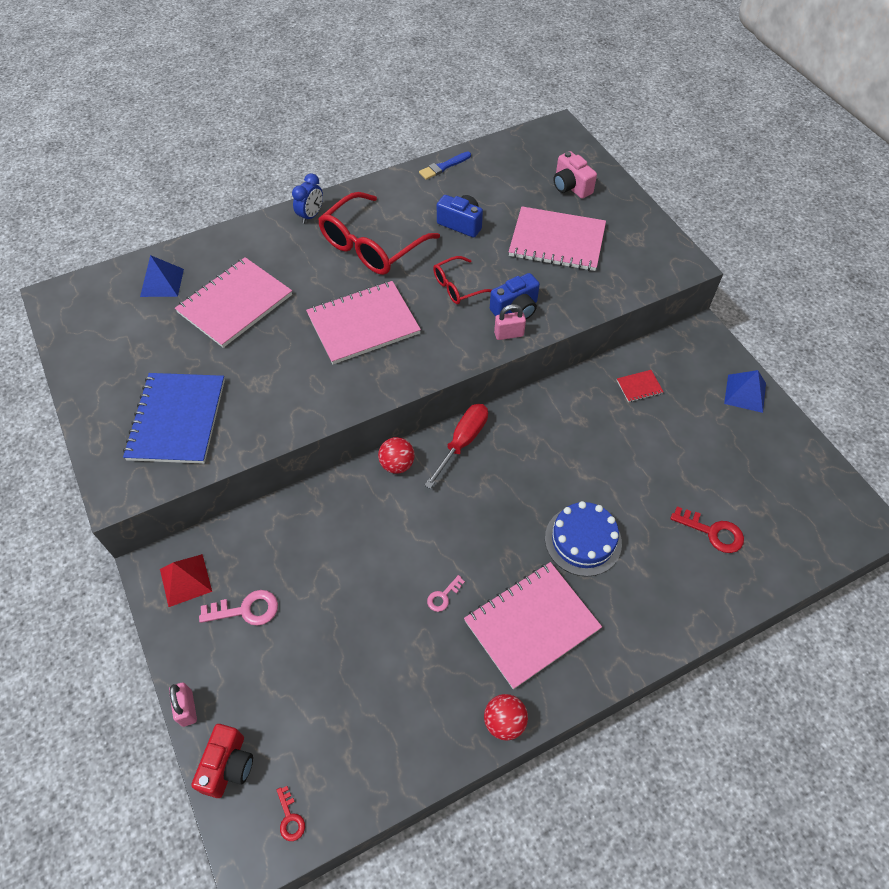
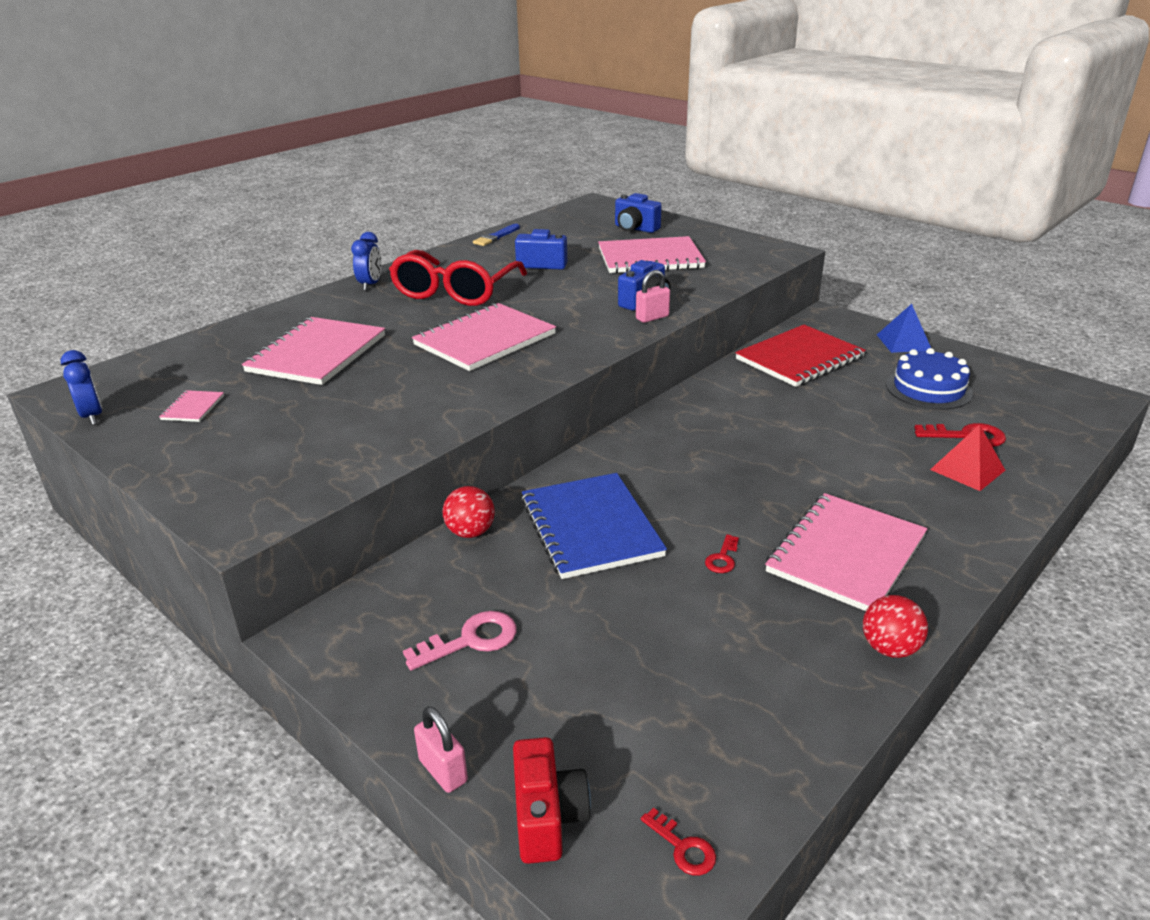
camera: 20 degrees left, 25 degrees down
blue notebook [123,373,225,464] -> blue notebook moved to [521,473,667,579]
blue pyramid [140,255,184,297] -> none
red pyramid [160,554,212,607] -> red pyramid moved to [930,424,1005,491]
red ball [378,437,415,474] -> red ball moved to [443,486,495,538]
red screwdriver [424,404,488,489] -> none
pink key [427,575,465,612] -> red key [705,534,739,573]
red glasses [433,256,492,304] -> none
blue cake [545,501,622,577] -> blue cake moved to [886,348,973,410]
pink camera [553,151,597,199] -> blue camera [615,193,662,233]
red notebook [617,370,664,402] -> red notebook [735,325,866,387], size x2.39
none -> blue clock [61,350,102,425]
none -> pink notebook [159,390,224,422]

